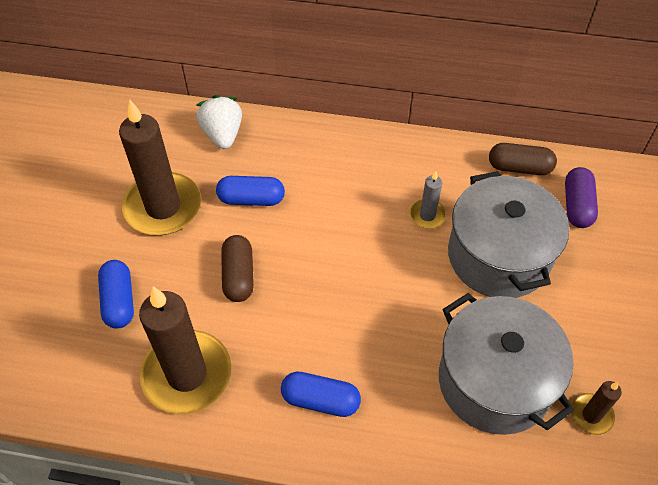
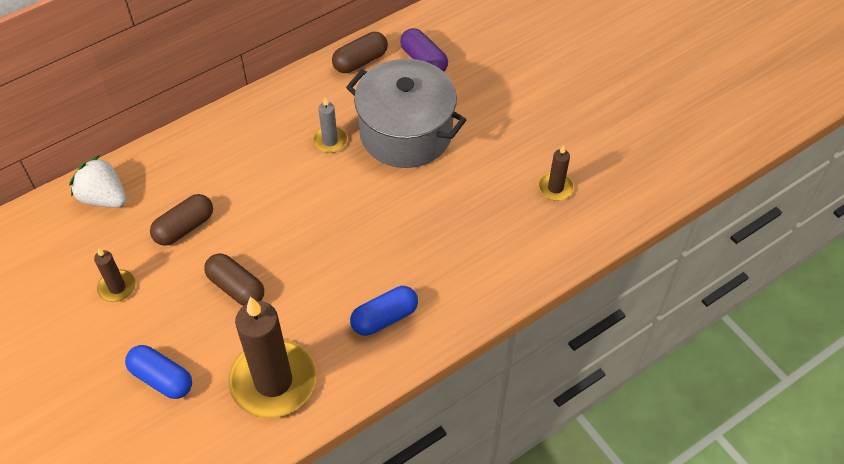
camera: 45 degrees left, 0 degrees up
brown candle [119,99,202,235] -> brown candle [94,248,136,302], size x0.46
blue capsule [216,176,285,206] -> brown capsule [150,194,213,246]
grey pot [439,293,574,435] -> none

